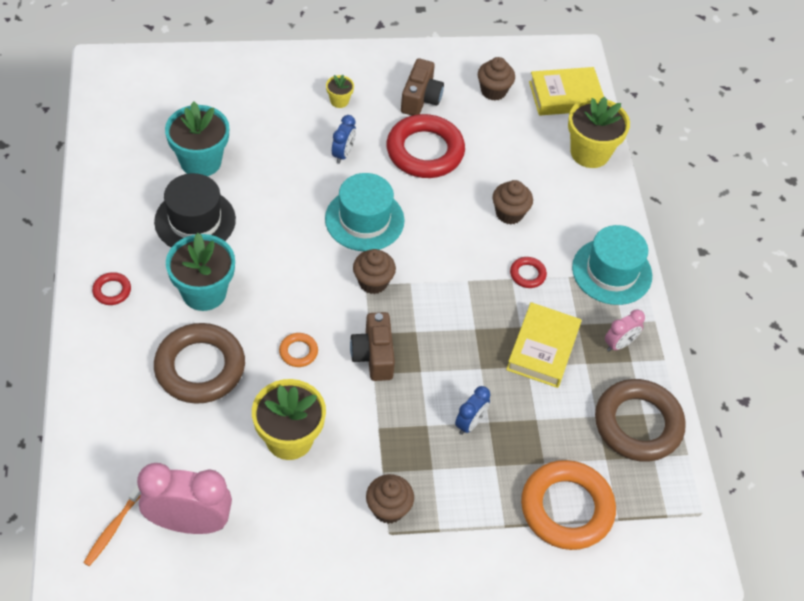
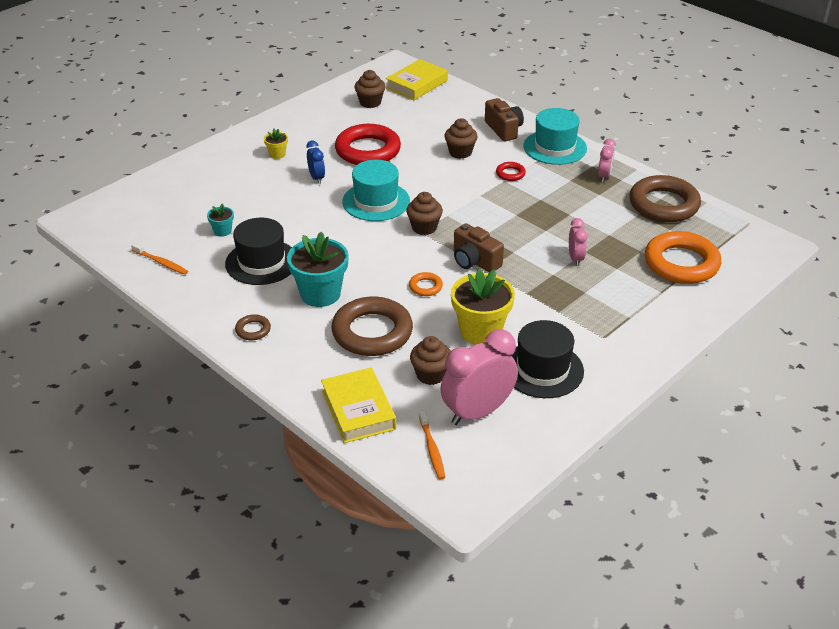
camera: 35 degrees left, 15 degrees down
red ring [92,272,131,305] -> brown ring [235,314,271,340]
turquoise flower pot [165,102,229,176] -> turquoise flower pot [207,203,234,237], size x0.47
brown cupcake [366,474,414,524] -> brown cupcake moved to [410,336,451,385]
brown camera [401,58,444,116] -> brown camera moved to [485,98,524,142]
blue clock [455,386,490,435] -> pink clock [569,218,587,266]
yellow book [506,302,582,388] -> yellow book moved to [321,367,396,443]
yellow flower pot [568,97,630,168] -> none
none -> orange toothbrush [131,243,188,275]
none -> black hat [511,320,584,398]

